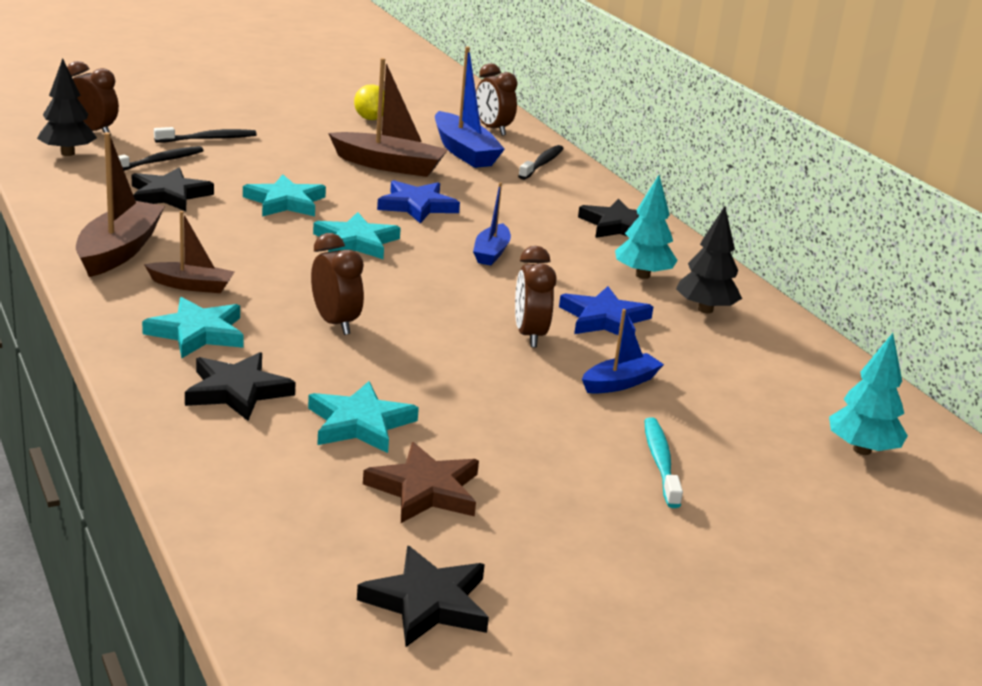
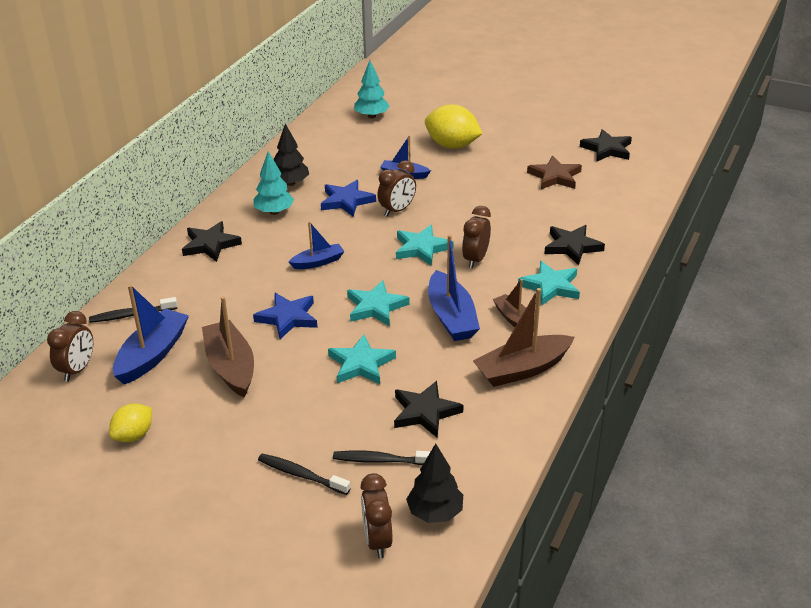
camera: 125 degrees left, 10 degrees up
turquoise star [308,381,419,453] -> turquoise star moved to [396,225,453,266]
turquoise toothbrush [644,417,683,508] -> yellow lemon [425,105,483,149]
none -> blue boat [428,235,480,341]

